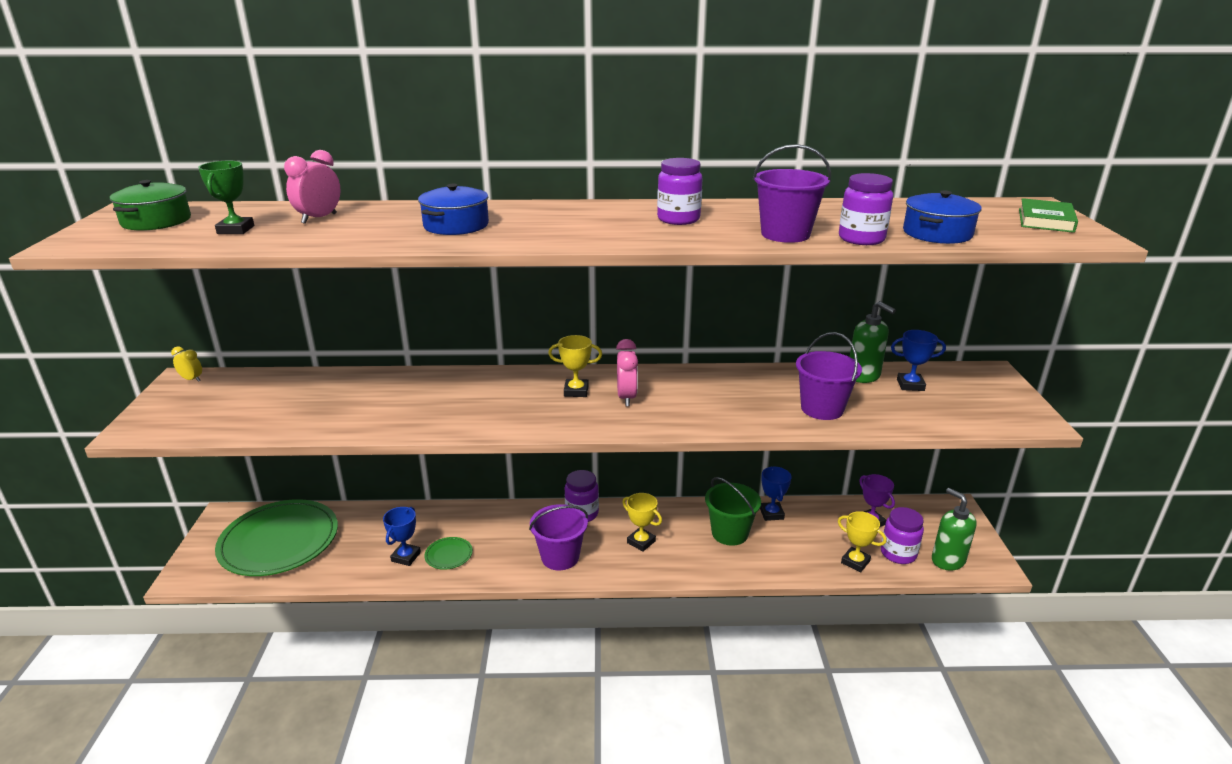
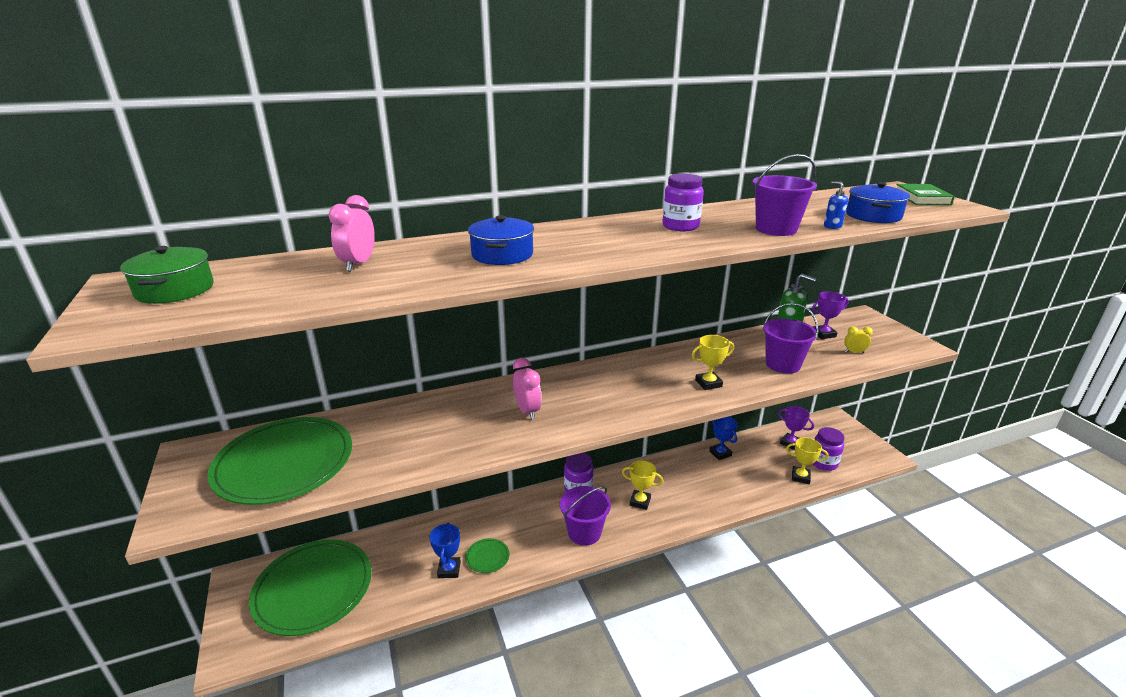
camera: 20 degrees left, 0 degrees up
yellow clock [171,347,202,382] -> yellow clock moved to [844,326,873,353]
green trophy [198,161,254,234] -> none
yellow trophy [548,335,602,397] -> yellow trophy moved to [692,335,734,390]
pink clock [616,339,638,406] -> pink clock moved to [513,358,542,420]
green bucket [705,477,761,546] -> none
purple jar [839,173,893,245] -> blue soap dispenser [824,181,848,229]
blue trophy [891,330,946,391] -> purple trophy [812,291,849,339]
green soap dispenser [932,488,976,571] -> none
none -> green plate [207,417,352,505]

